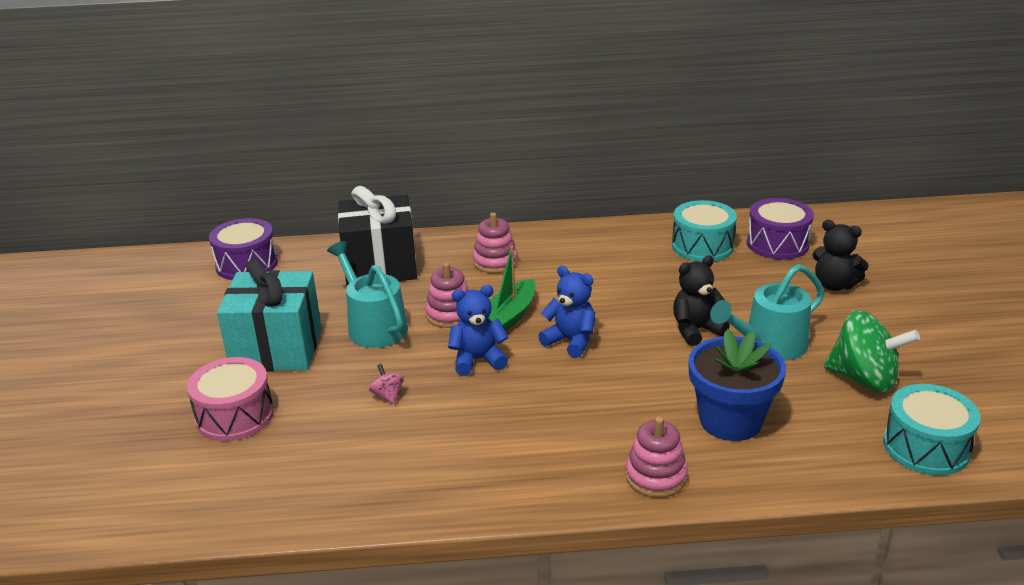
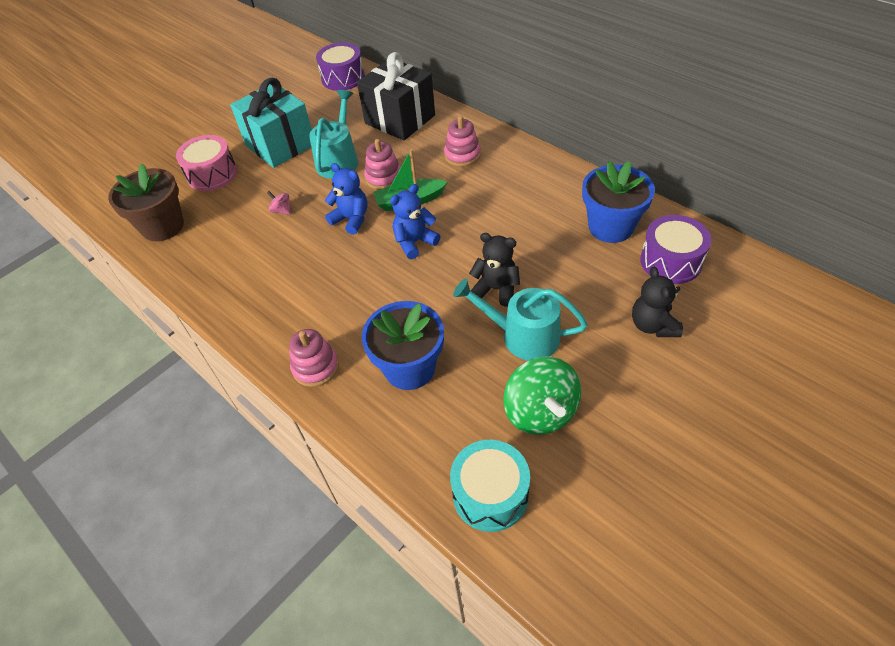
camera: 50 degrees right, 20 degrees up
pink spinning top [369,364,404,404] -> pink spinning top turned 75 degrees counterclockwise [267,191,291,215]
blue teddy bear [538,266,595,358] -> blue teddy bear turned 120 degrees counterclockwise [390,184,440,259]
turquoise drum [672,200,737,262] -> blue flower pot [582,161,655,243]
none -> brown flower pot [108,164,184,241]

